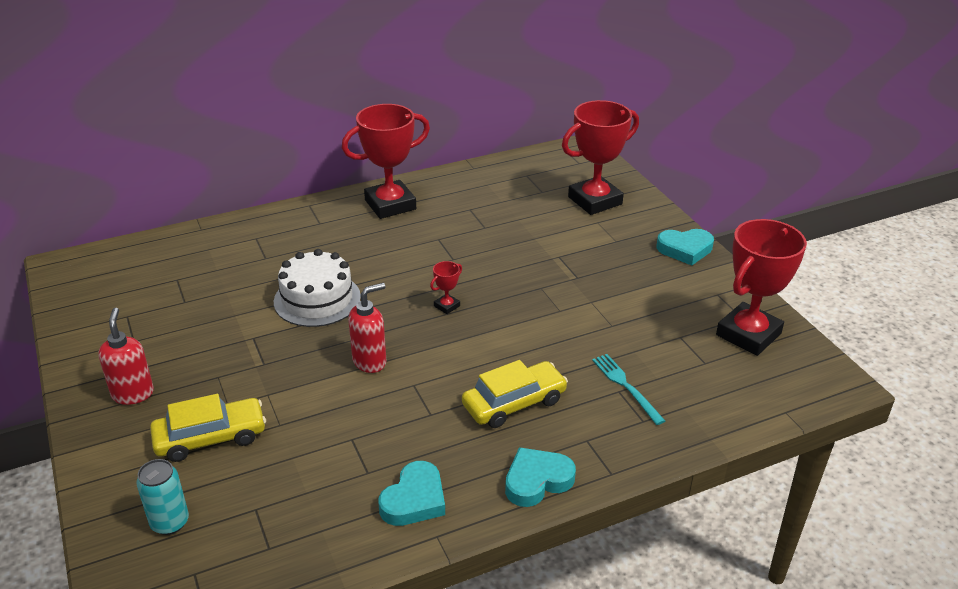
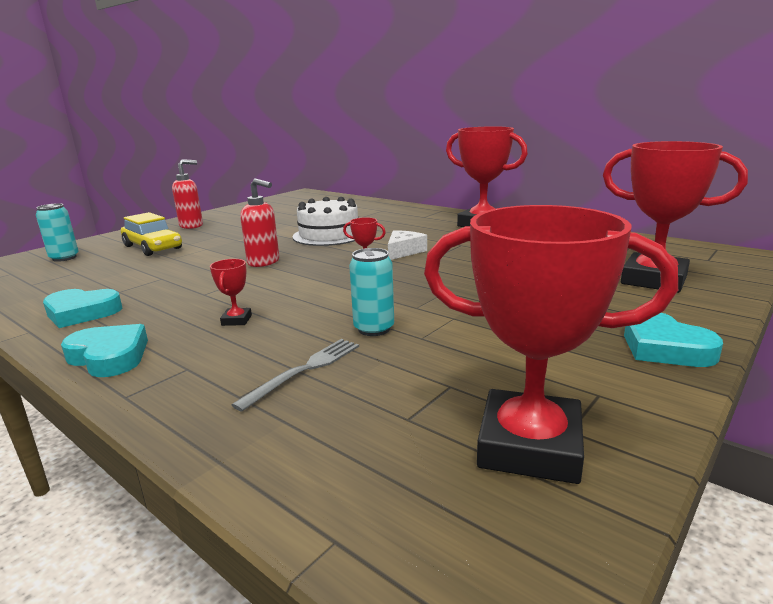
camera: 65 degrees right, 15 degrees down
yellow car [462,360,568,428] -> red trophy [210,259,252,326]
turquoise fork [592,354,665,425] -> grey fork [232,339,359,411]
none -> turquoise can [349,248,394,336]
none -> white cheese [388,230,427,260]

